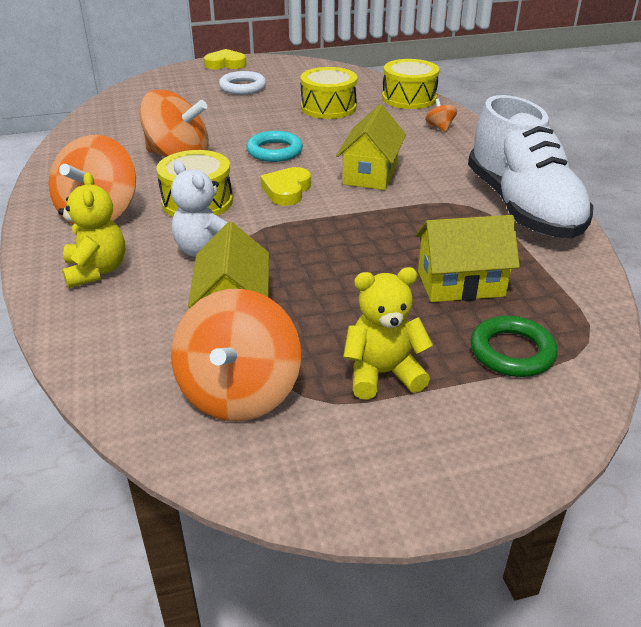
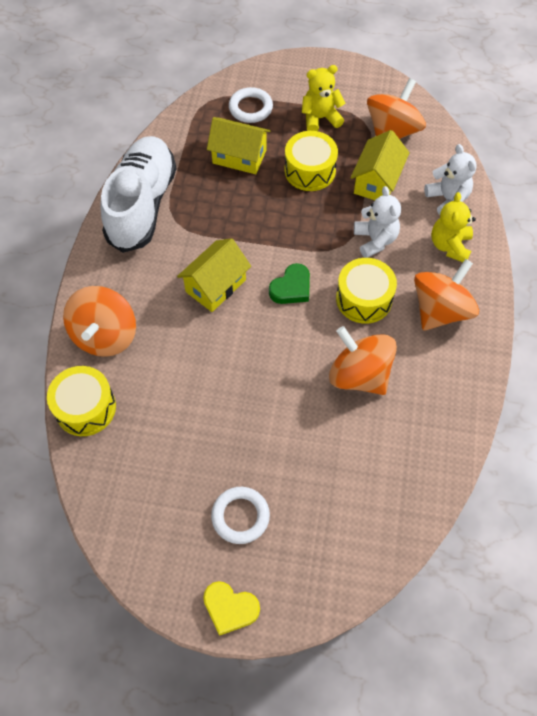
camera: 155 degrees left, 25 degrees up
turquoise ring [246,131,303,162] -> none
yellow heart [260,167,311,206] -> green heart [269,263,310,304]
yellow drum [300,67,357,119] -> yellow drum moved to [284,131,338,191]
yellow teddy bear [343,267,433,400] -> yellow teddy bear turned 150 degrees clockwise [302,65,345,131]
orange spinning top [425,99,457,132] -> orange spinning top [63,286,136,357], size x2.31
green ring [470,316,558,377] -> white ring [229,87,273,123]
none -> white teddy bear [424,144,477,215]

